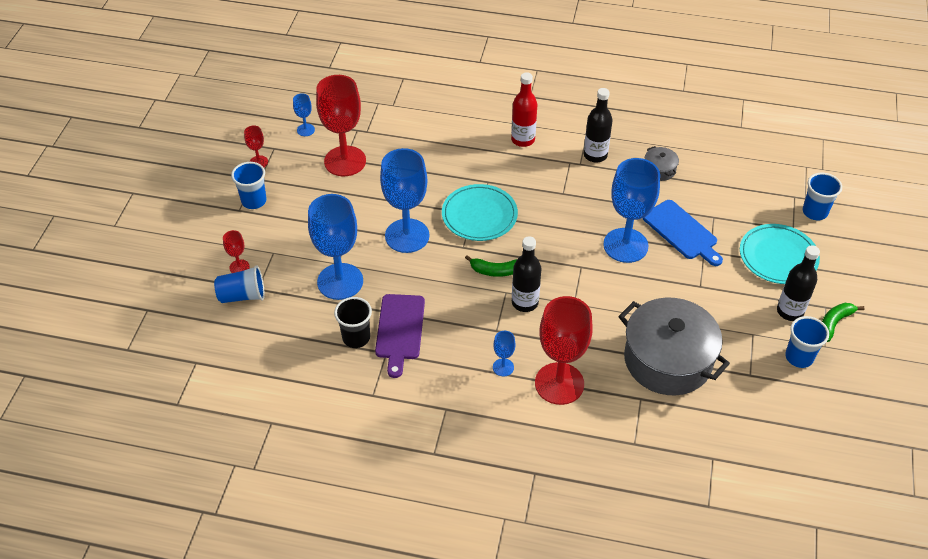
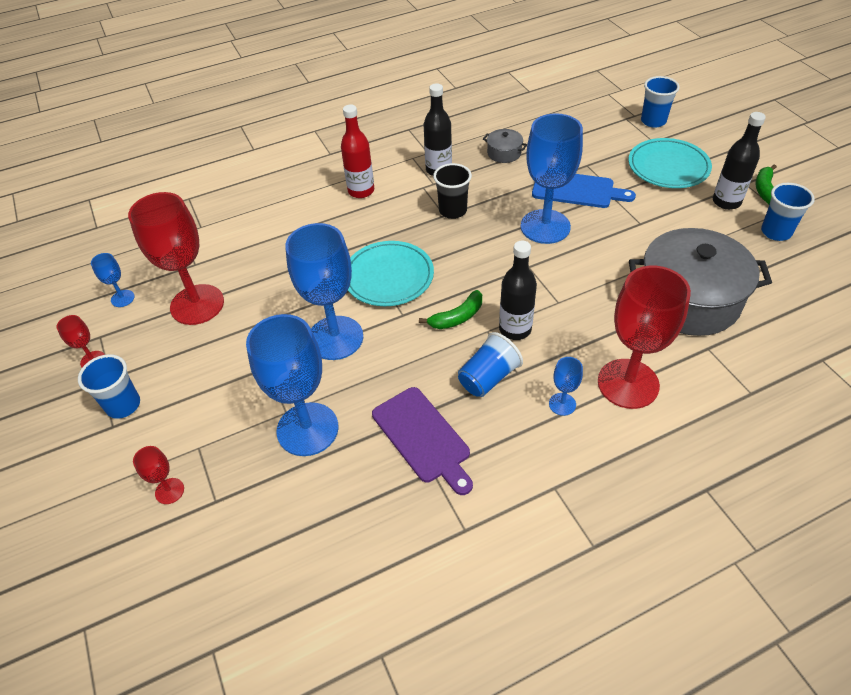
camera: 35 degrees left, 0 degrees up
blue cup [214,266,265,303] -> blue cup moved to [458,332,523,397]
black cup [334,297,372,348] -> black cup moved to [433,163,472,219]

